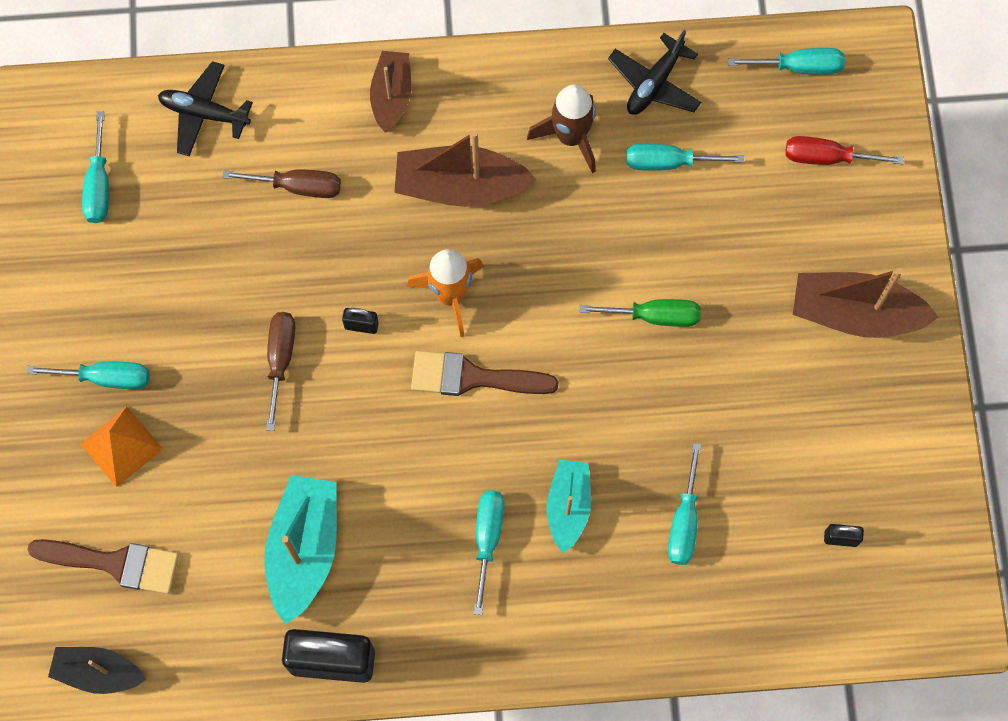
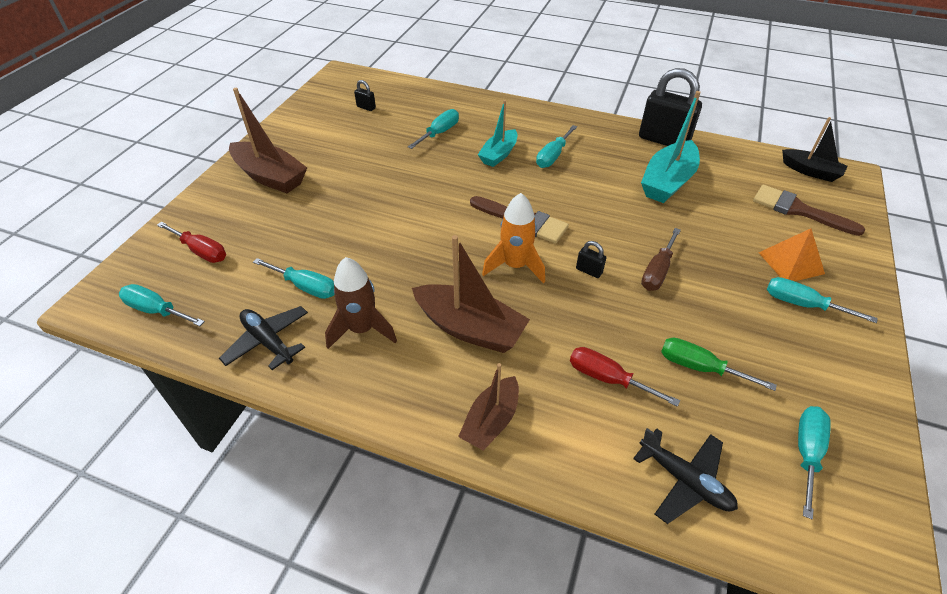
camera: 155 degrees left, 25 degrees down
brown screwdriver [222,169,341,198] -> red screwdriver [570,347,680,407]
green screwdriver [580,299,701,327] -> green screwdriver moved to [661,338,777,391]
black plane [608,30,701,115] -> black plane turned 105 degrees counterclockwise [219,306,308,370]

